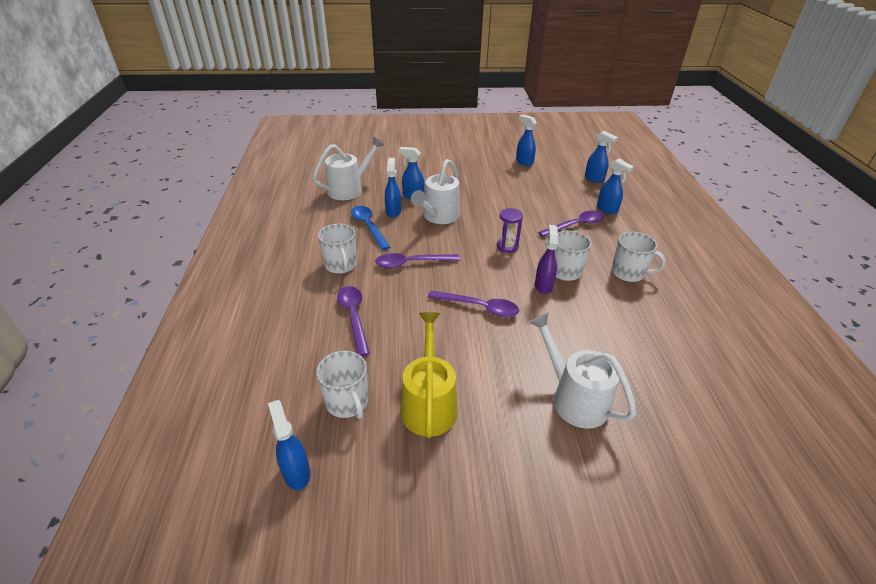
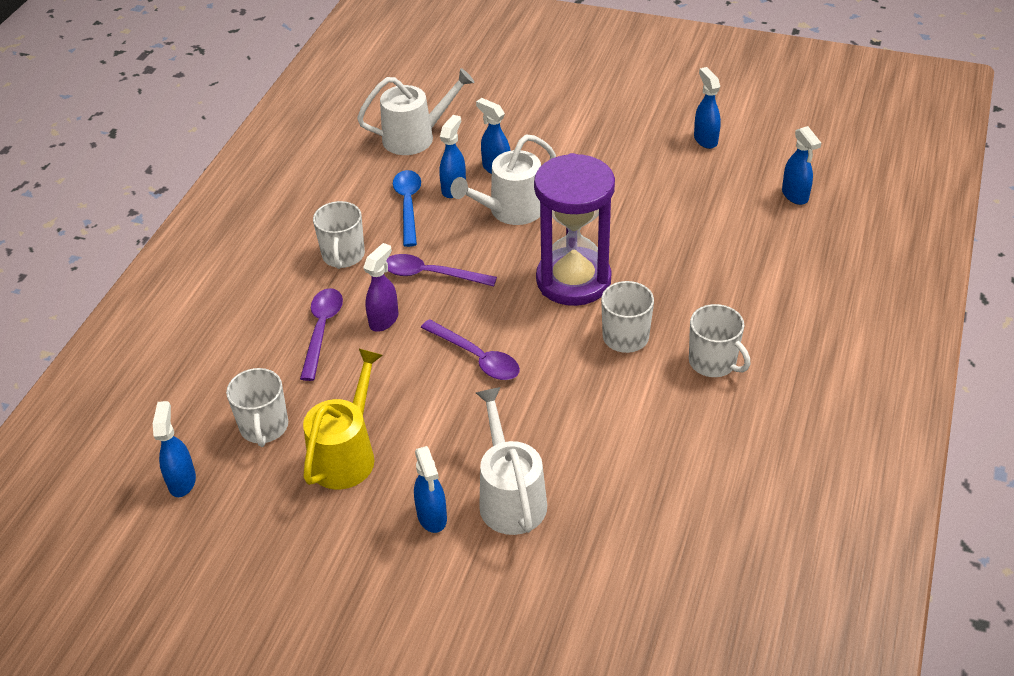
camera: 25 degrees right, 5 degrees up
purple hourglass [496,208,523,253] -> purple hourglass [534,153,615,306], size x2.35
purple spray bottle [535,225,558,294] -> purple spray bottle moved to [363,243,398,332]
purple spoon [538,210,605,237] -> none
blue spray bottle [597,159,634,214] -> blue spray bottle moved to [414,446,447,533]

